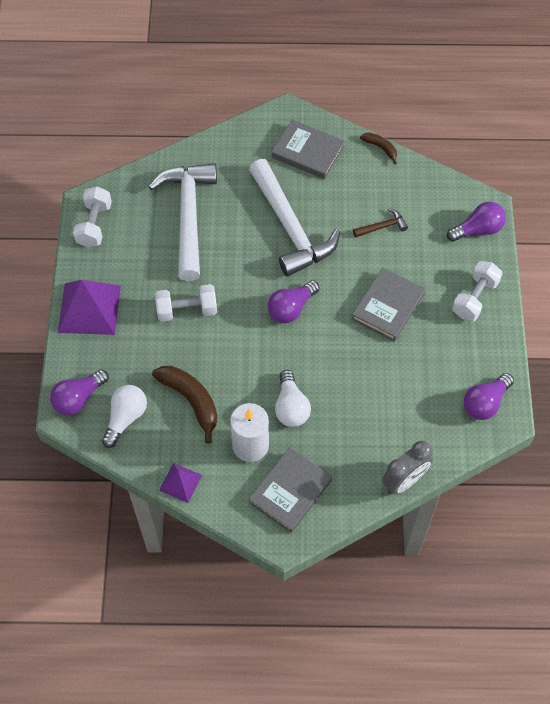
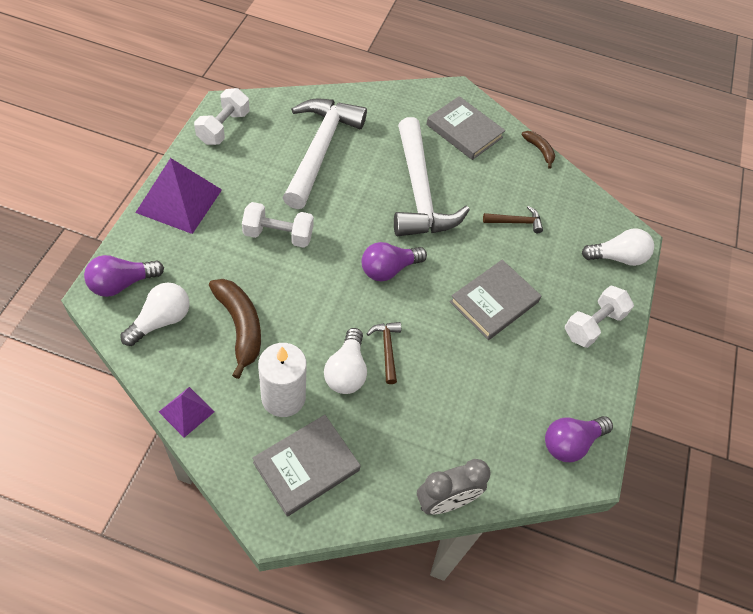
camera: 10 degrees right, 5 degrees down
purple light bulb [447,201,506,242] -> white light bulb [582,228,654,266]
none -> brown hammer [367,322,401,384]

